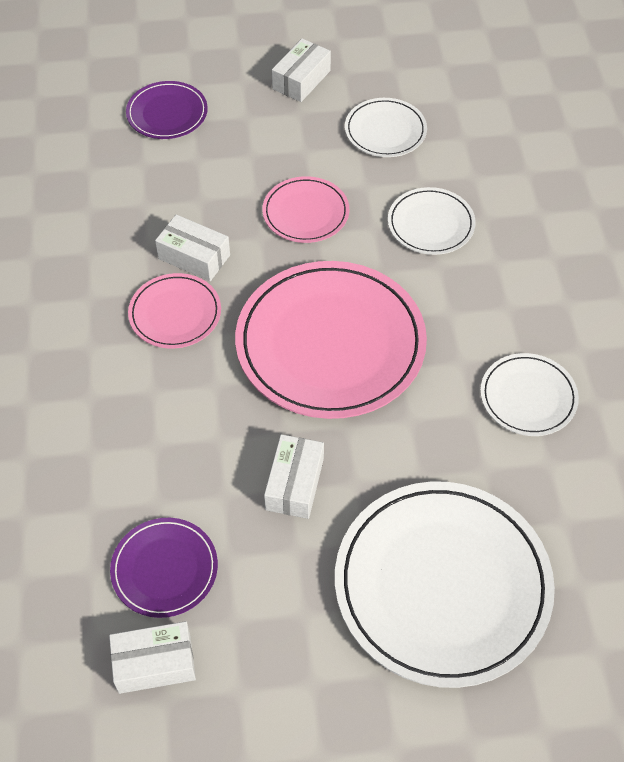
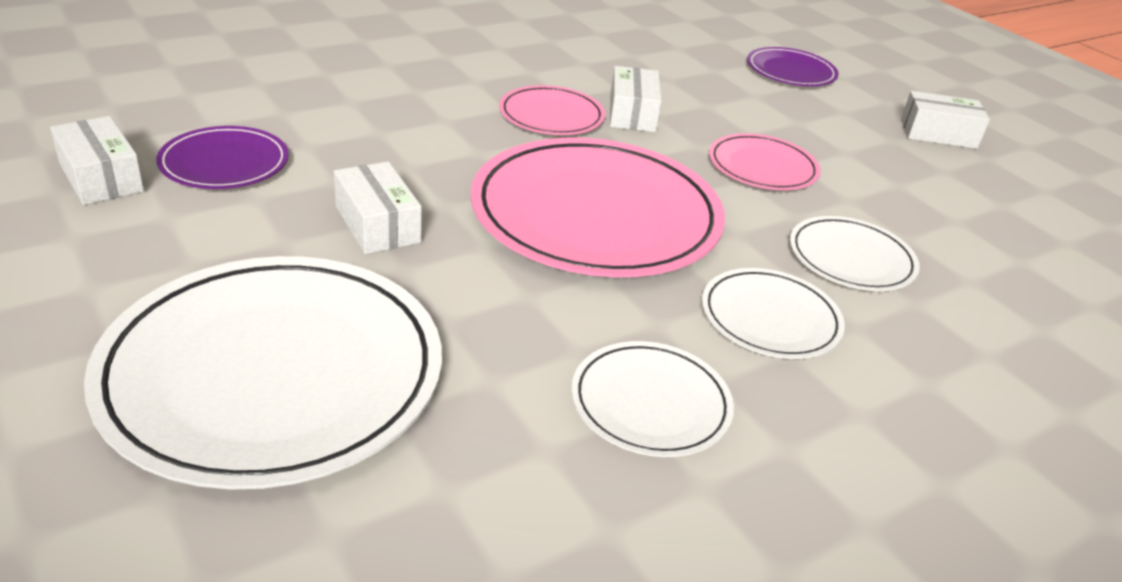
camera: 60 degrees right, 20 degrees down
white box [264,434,324,519] -> white box turned 75 degrees clockwise [334,161,422,254]
white plate [345,98,427,157] -> white plate moved to [702,268,845,359]

